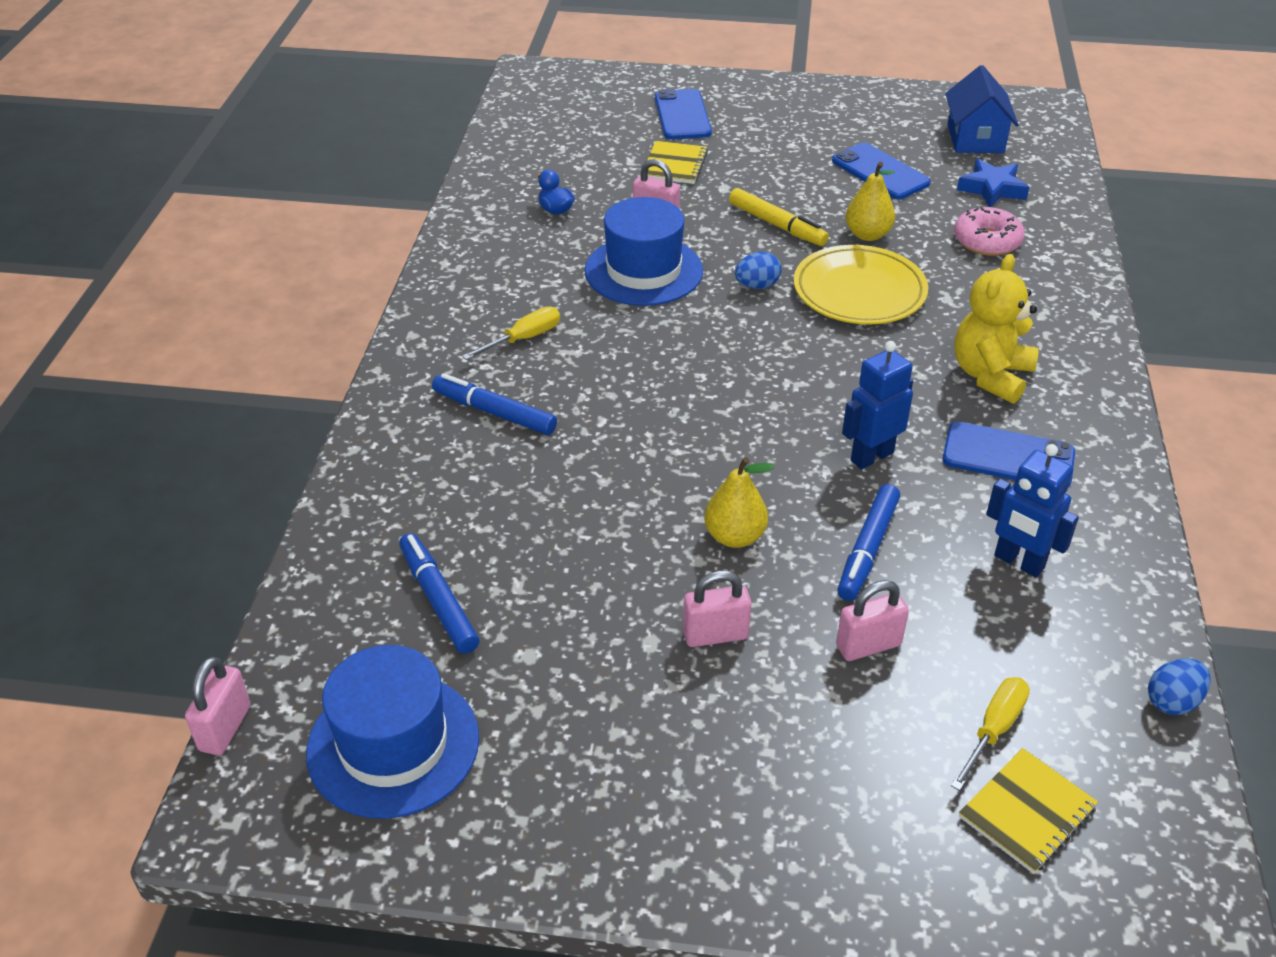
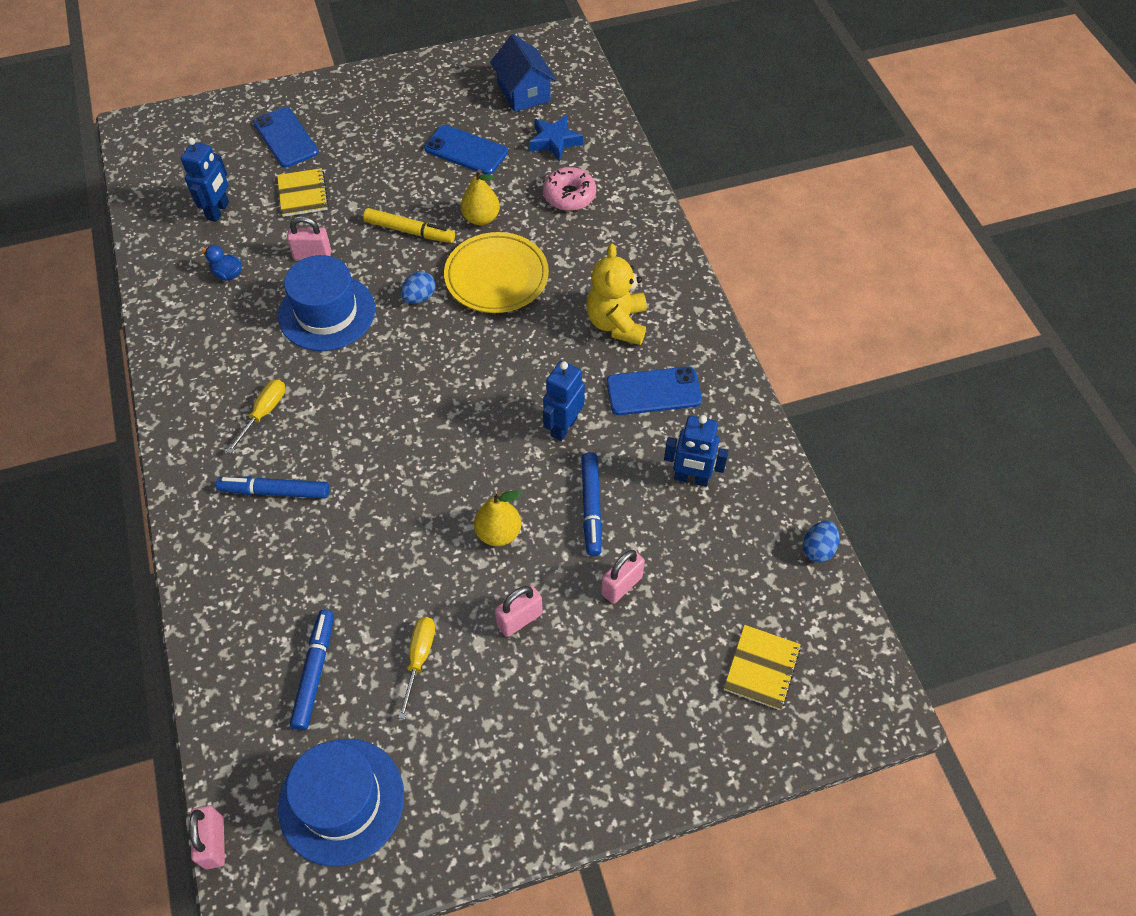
camera: 25 degrees left, 15 degrees up
blue marker [399,533,479,654] -> blue marker turned 60 degrees clockwise [290,610,334,730]
yellow screwdriver [951,677,1030,791] -> yellow screwdriver moved to [398,617,435,719]
none -> blue robot [181,138,229,222]

